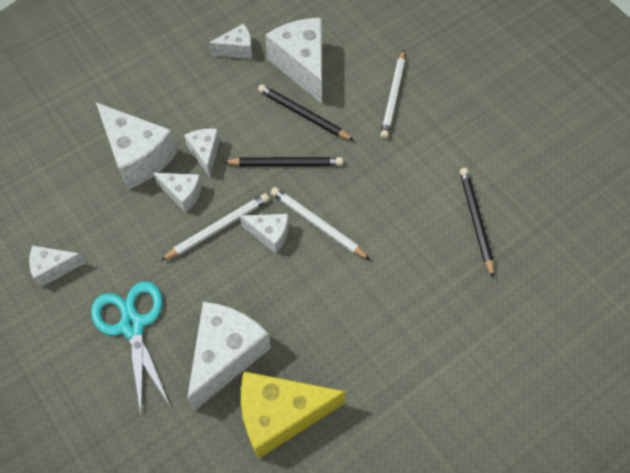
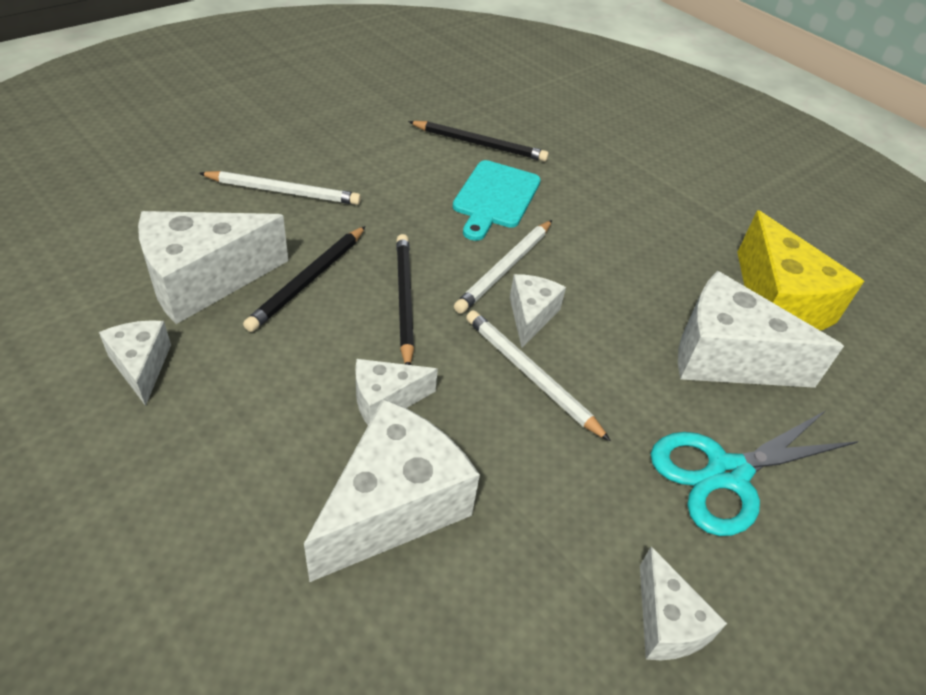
camera: 100 degrees left, 15 degrees down
white cheese [153,173,202,213] -> none
black pencil [460,168,494,278] -> black pencil turned 150 degrees counterclockwise [408,121,549,162]
none -> turquoise cutting board [453,160,541,241]

